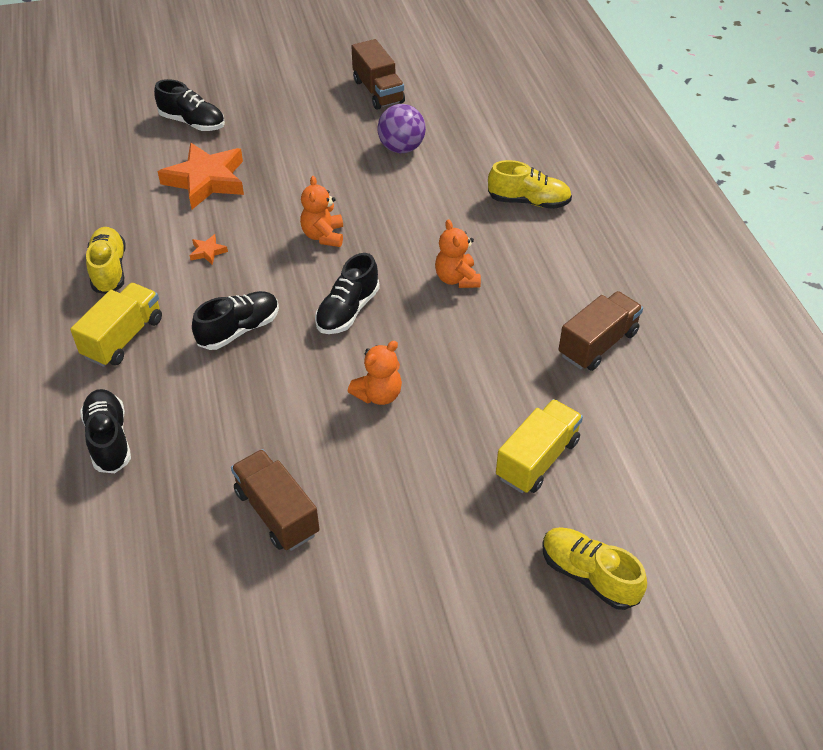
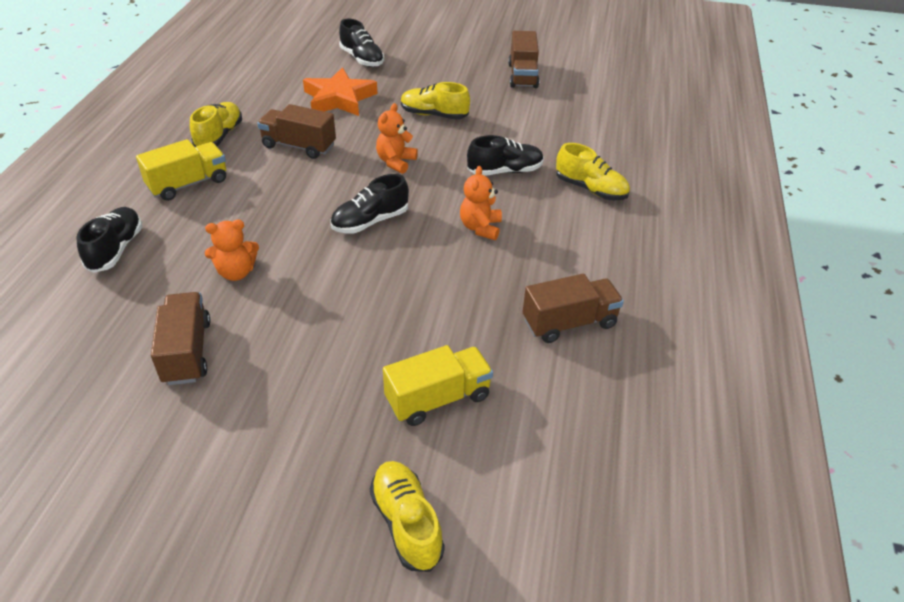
camera: 25 degrees right, 5 degrees down
orange star [190,234,228,264] -> brown truck [257,104,336,159]
black shoe [192,291,279,350] -> black shoe moved to [467,135,544,176]
orange teddy bear [348,341,402,405] -> orange teddy bear moved to [205,220,259,281]
purple ball [377,104,426,153] -> none
none -> yellow shoe [401,82,470,120]

